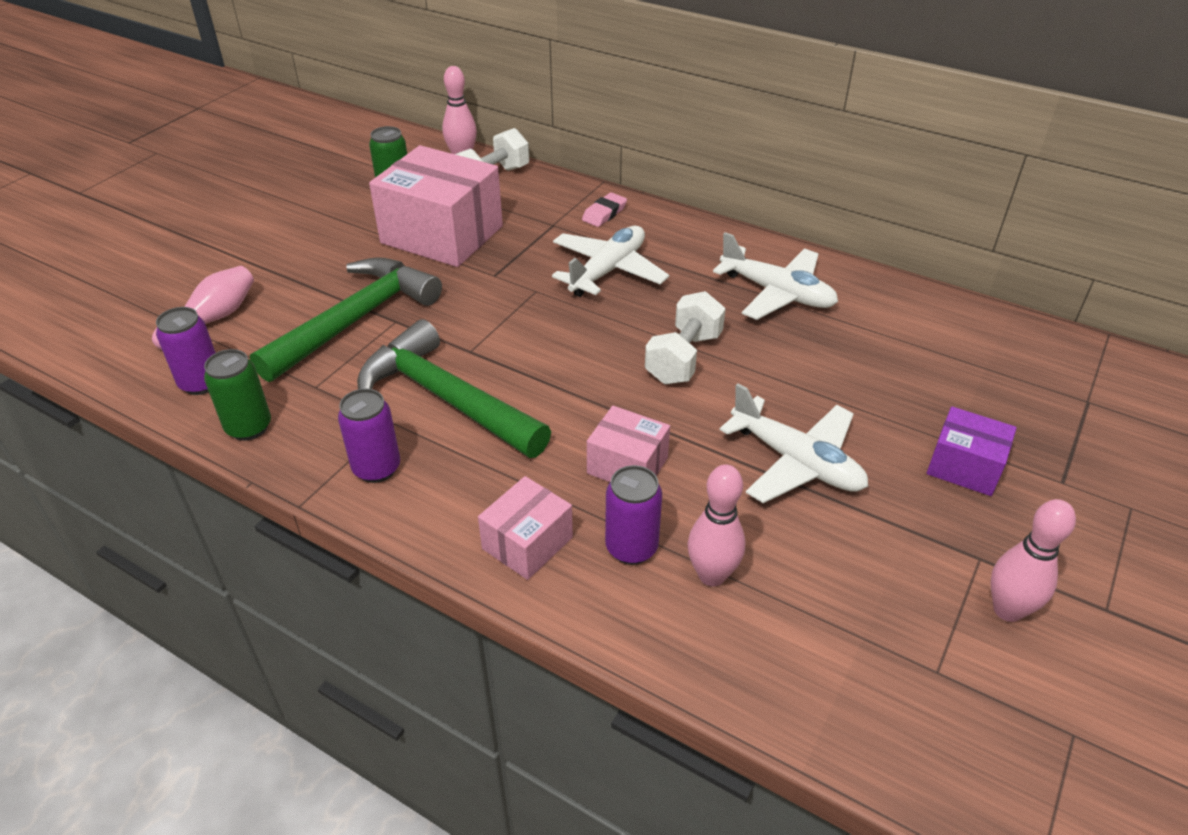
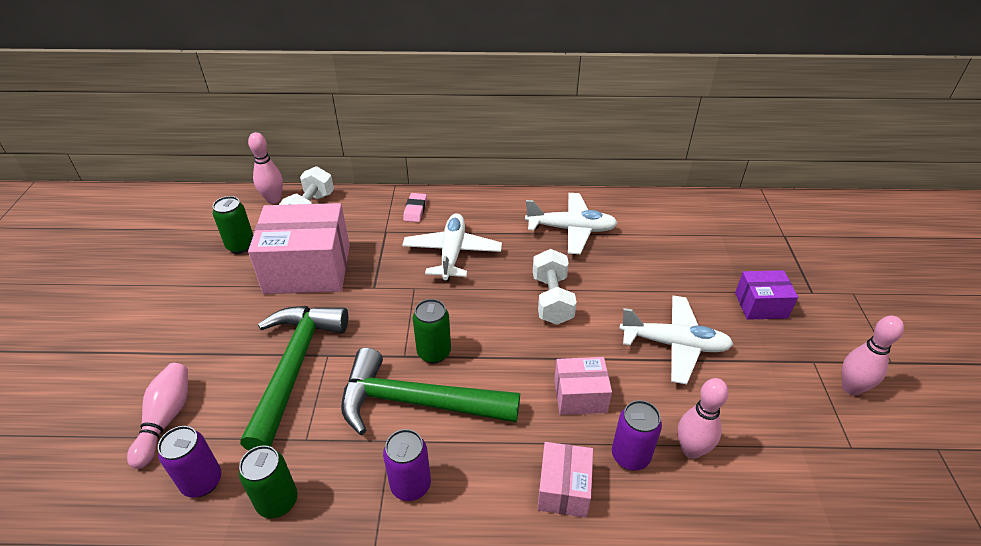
camera: 30 degrees left, 0 degrees up
none -> green can [413,299,451,363]

